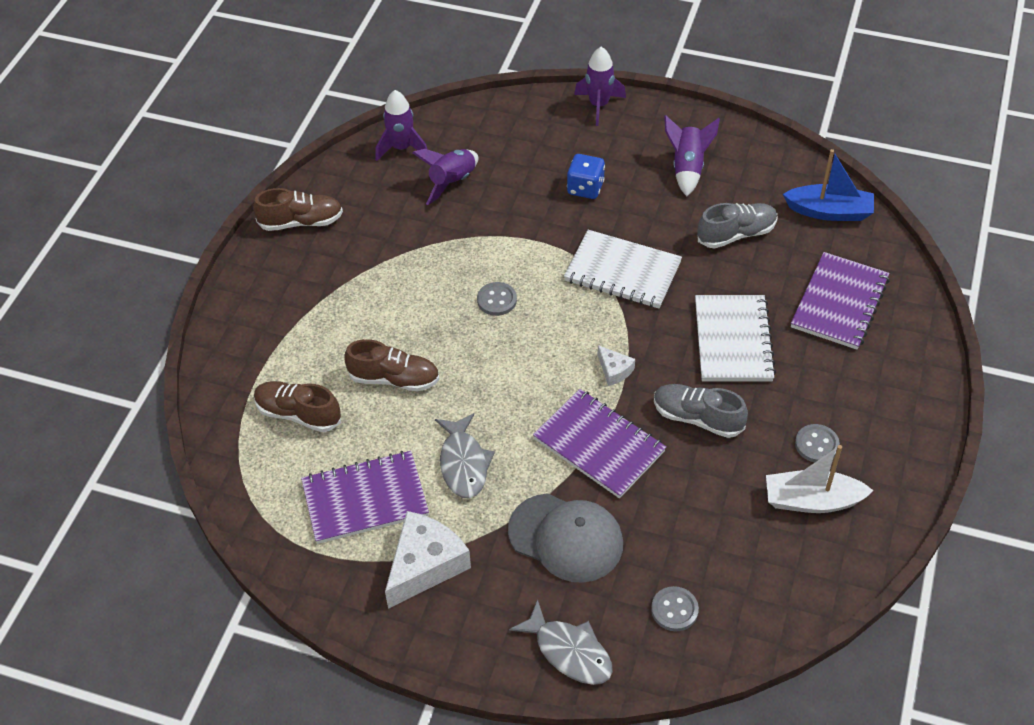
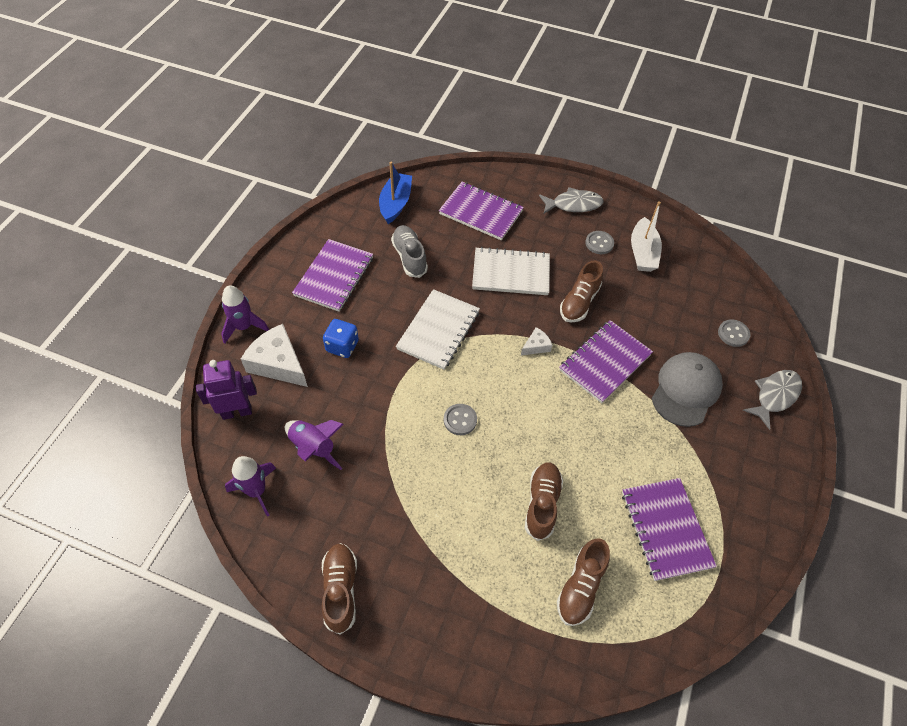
camera: 90 degrees left, 5 degrees up
white cheese [385,511,471,609] -> white cheese moved to [241,324,308,387]
grey fish [435,413,495,499] -> grey fish moved to [539,187,604,214]
grey shoe [654,384,748,438] -> brown shoe [560,260,603,323]
purple rocket [664,115,720,196] -> purple notebook [292,239,373,312]
none -> purple robot [196,360,257,420]

